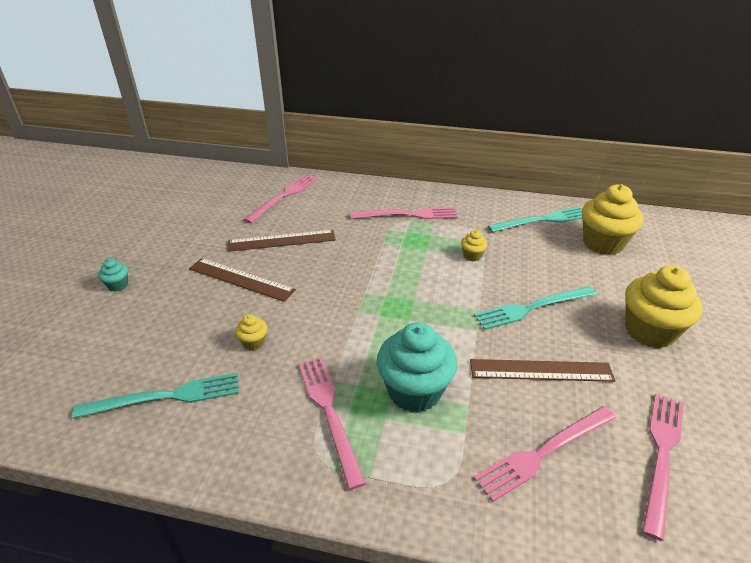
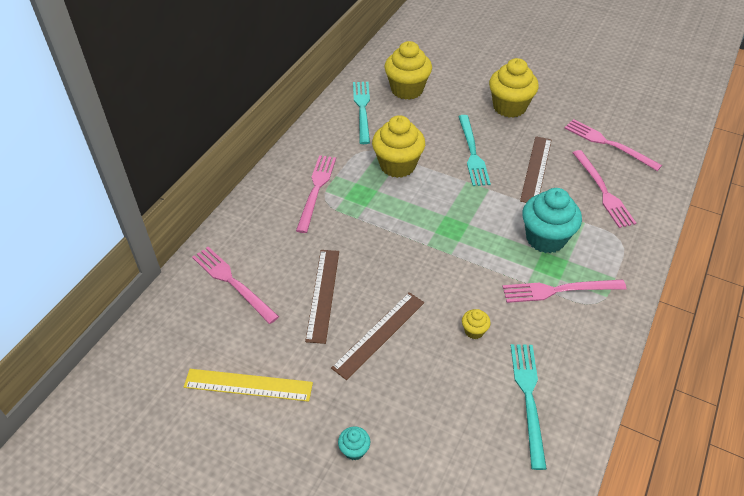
camera: 75 degrees left, 10 degrees up
yellow cupcake [461,230,487,261] -> yellow cupcake [372,115,425,178], size x2.24
none -> yellow ruler [184,369,313,402]

